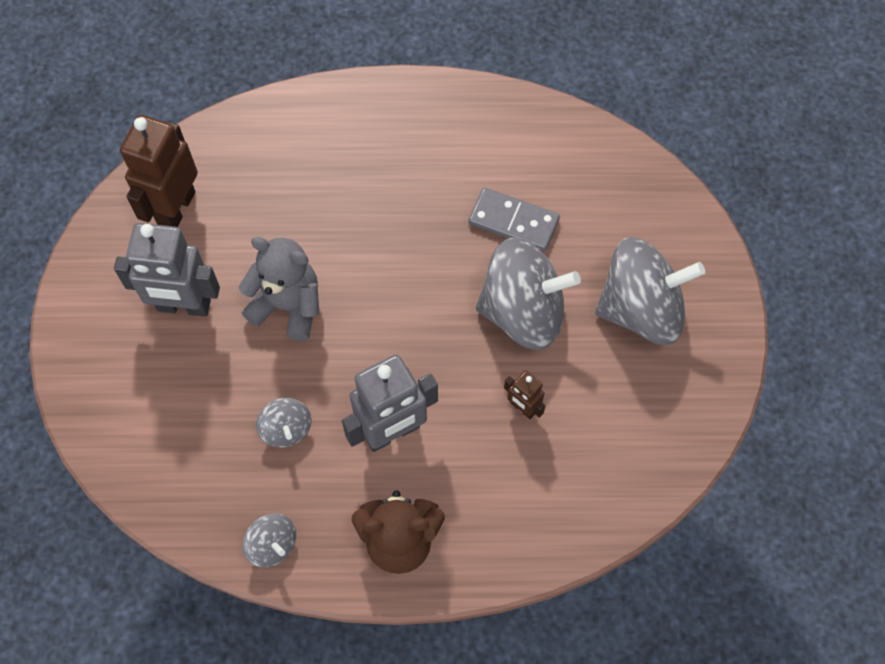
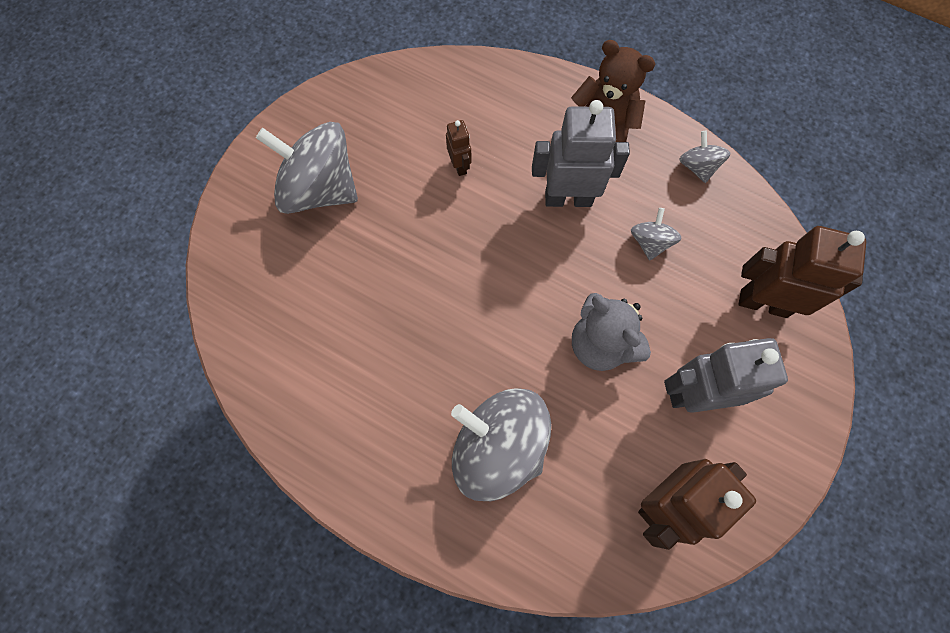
camera: 150 degrees left, 5 degrees up
grey robot [114,223,220,317] -> grey robot turned 45 degrees counterclockwise [664,338,788,413]
grey domino [468,188,560,251] -> none
grey spinning top [476,237,581,350] -> grey spinning top moved to [451,388,551,501]
none -> brown robot [739,226,866,318]

